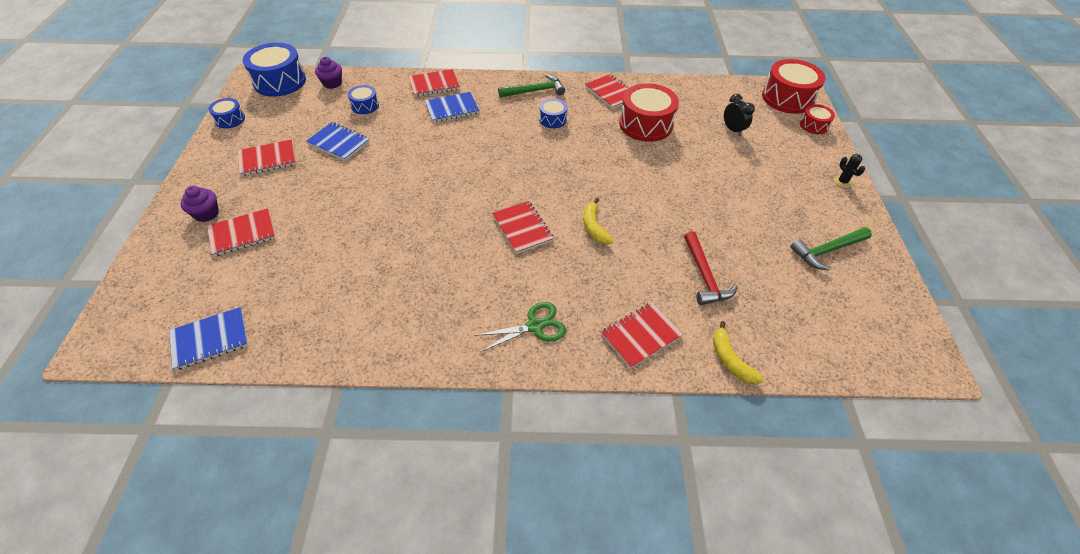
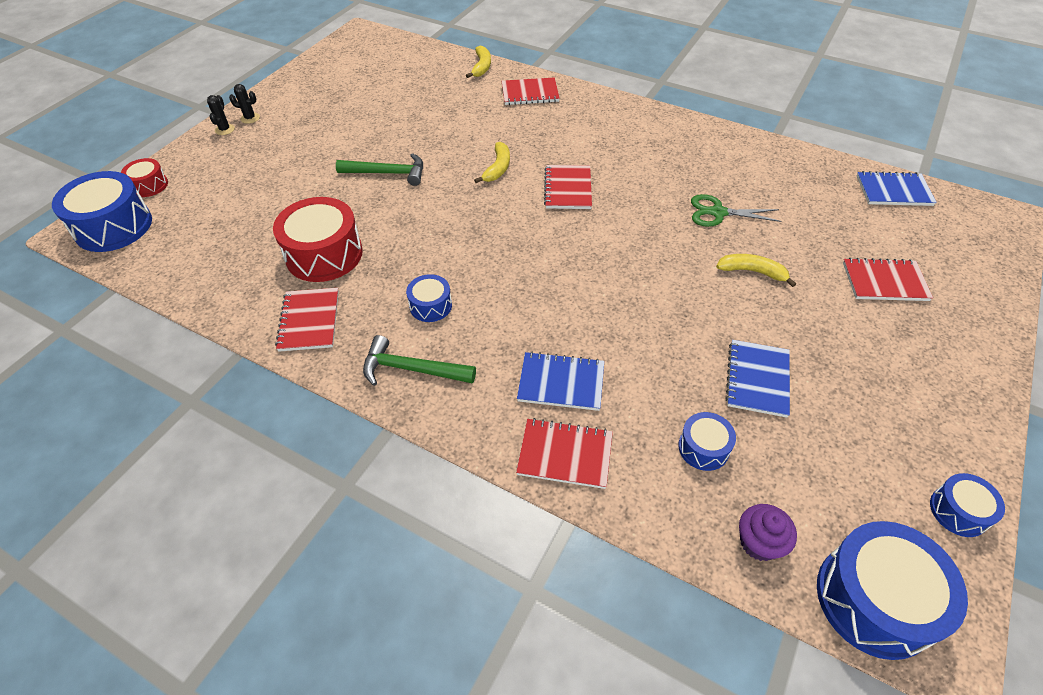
camera: 150 degrees left, 0 degrees up
purple cupcake [181,186,219,222] -> none
red notebook [238,139,296,176] -> none
blue notebook [306,122,370,161] -> blue notebook turned 45 degrees clockwise [725,340,790,418]
green scissors [474,302,566,352] -> green scissors moved to [691,194,782,227]
red hammer [684,231,738,305] -> none
black clock [724,94,755,136] -> none
red drum [762,59,825,114] -> blue drum [52,171,152,252]
green hammer [790,227,872,271] -> green hammer moved to [336,153,423,186]
none -> black cactus [229,84,260,124]
none -> yellow banana [716,254,796,287]

